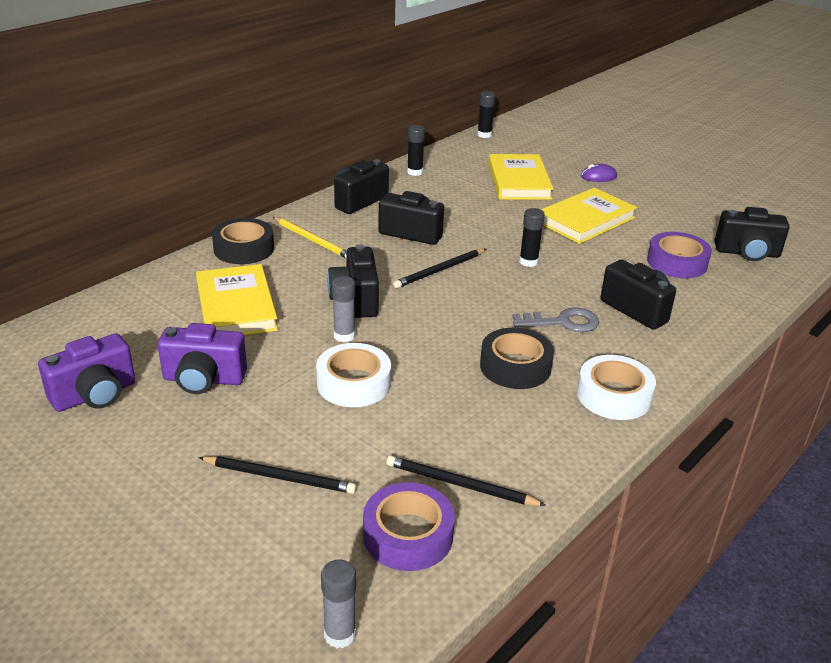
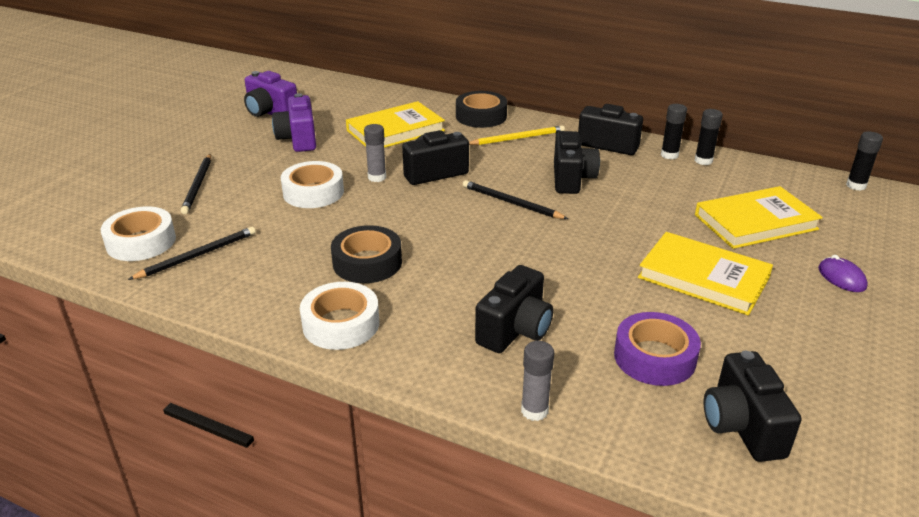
camera: 75 degrees right, 0 degrees up
yellow pencil [273,217,347,258] -> yellow pencil turned 135 degrees counterclockwise [469,125,565,145]
grey glue stick [321,560,356,648] -> grey glue stick moved to [521,341,554,421]
purple tape [363,482,455,571] -> white tape [101,206,176,261]
black pencil [386,456,546,506] -> black pencil turned 45 degrees clockwise [128,227,256,280]
grey key [512,308,599,332] -> none
black glue stick [519,208,545,267] -> black glue stick moved to [661,104,687,159]

